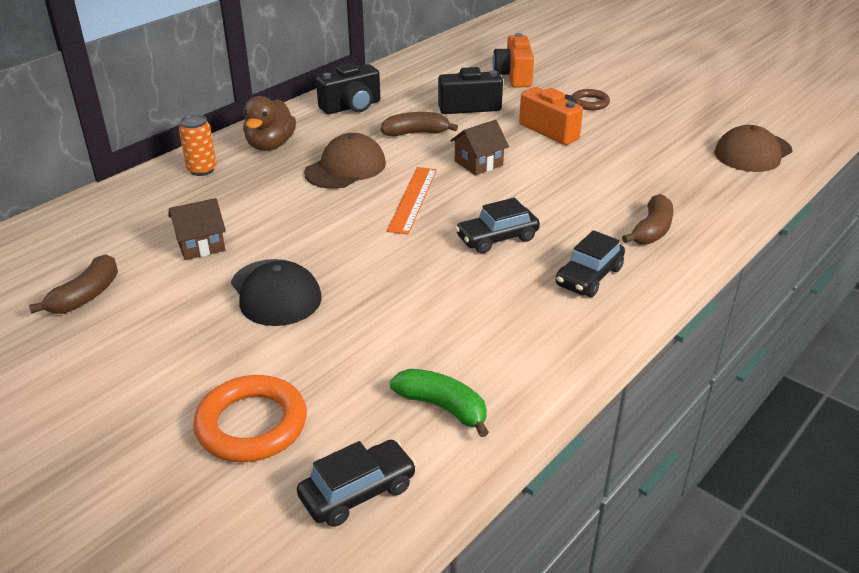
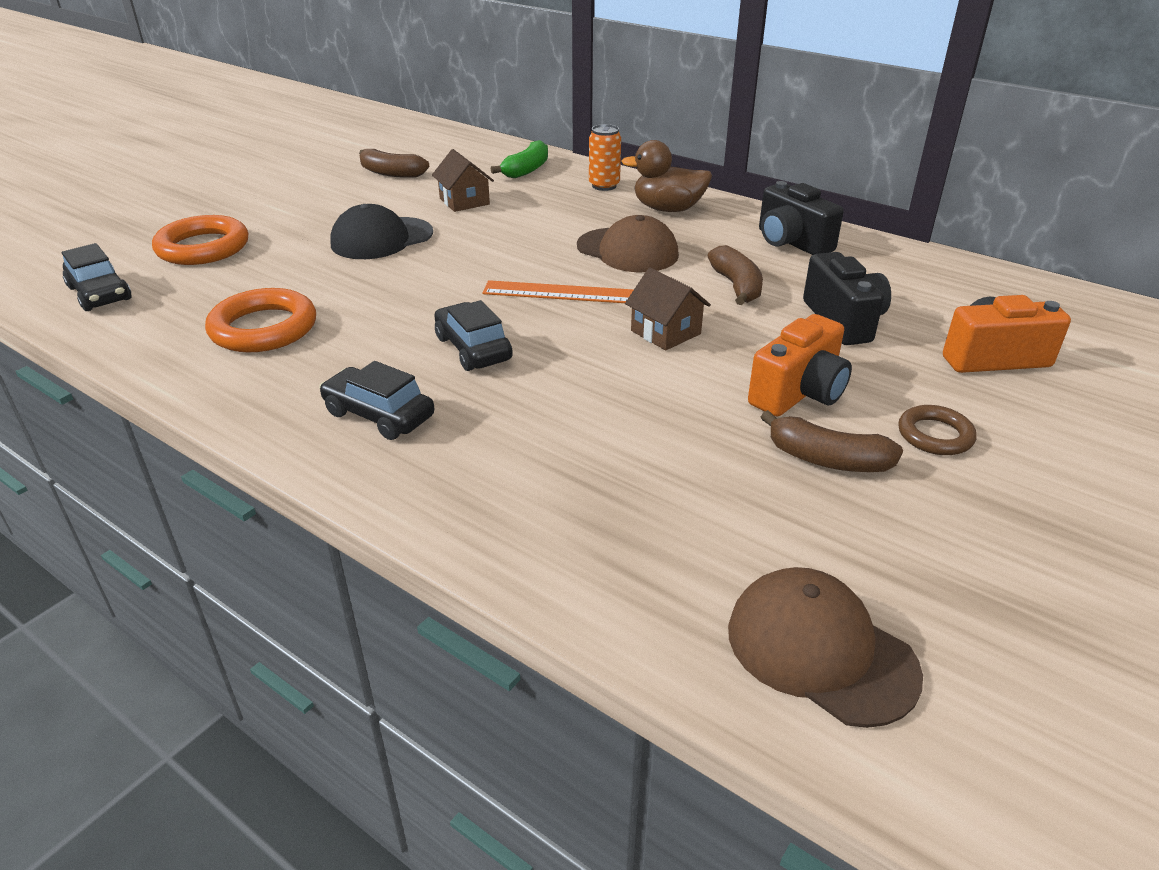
camera: 85 degrees right, 0 degrees up
green banana [390,369,489,437] -> green banana moved to [491,140,548,178]
brown banana [622,194,674,245] -> brown banana moved to [761,410,903,472]
none -> orange ring [205,288,316,352]

